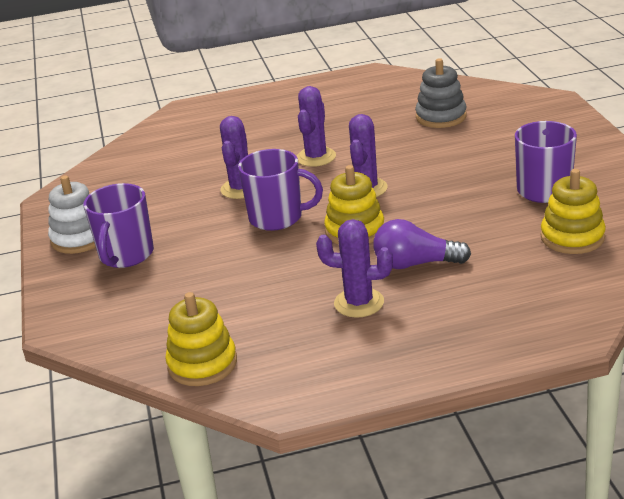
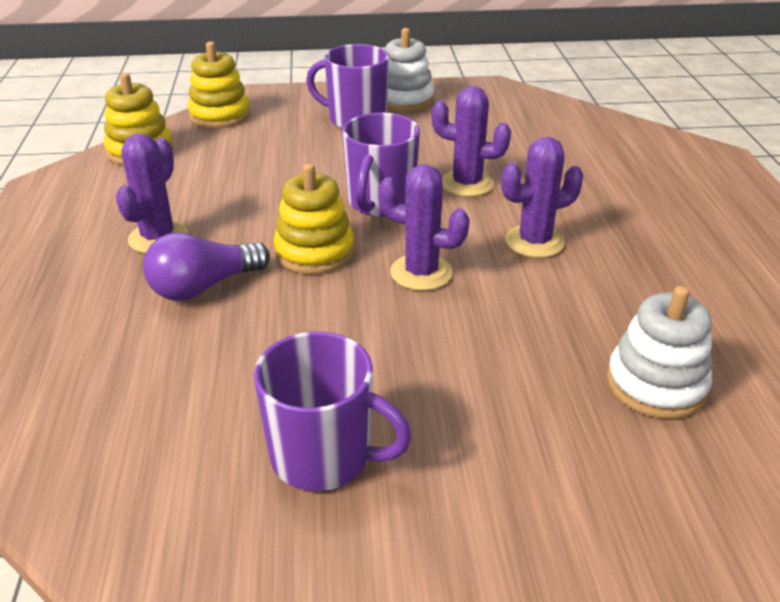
camera: 95 degrees right, 5 degrees up
purple cactus [297,86,336,167] -> purple cactus turned 45 degrees counterclockwise [501,137,583,258]
purple light bulb [373,219,471,269] -> purple light bulb turned 135 degrees counterclockwise [143,232,270,301]
grey stacking toy [415,58,467,128] -> white stacking toy [607,286,712,419]
yellow stacking toy [541,169,606,254] -> yellow stacking toy moved to [188,42,251,128]

